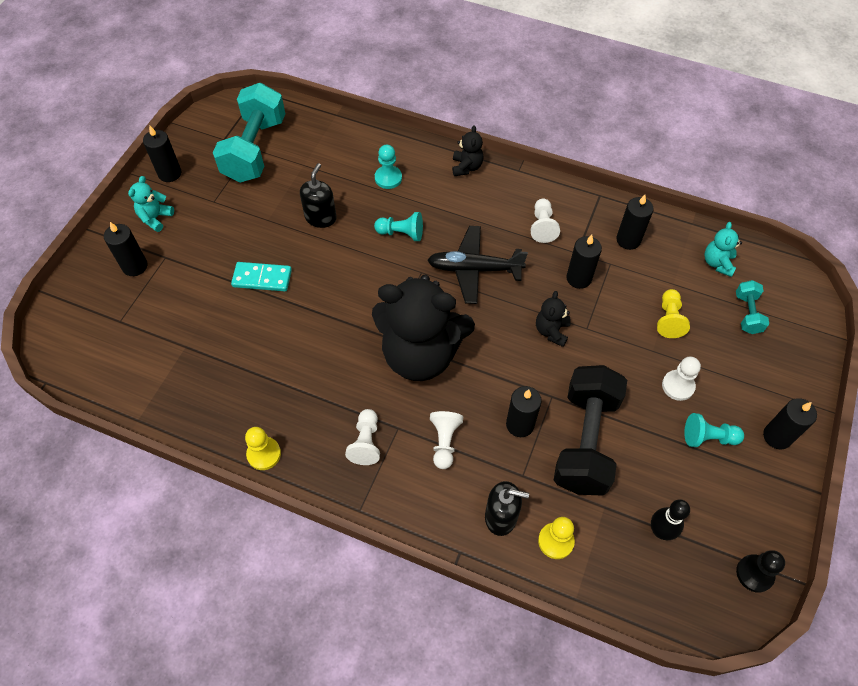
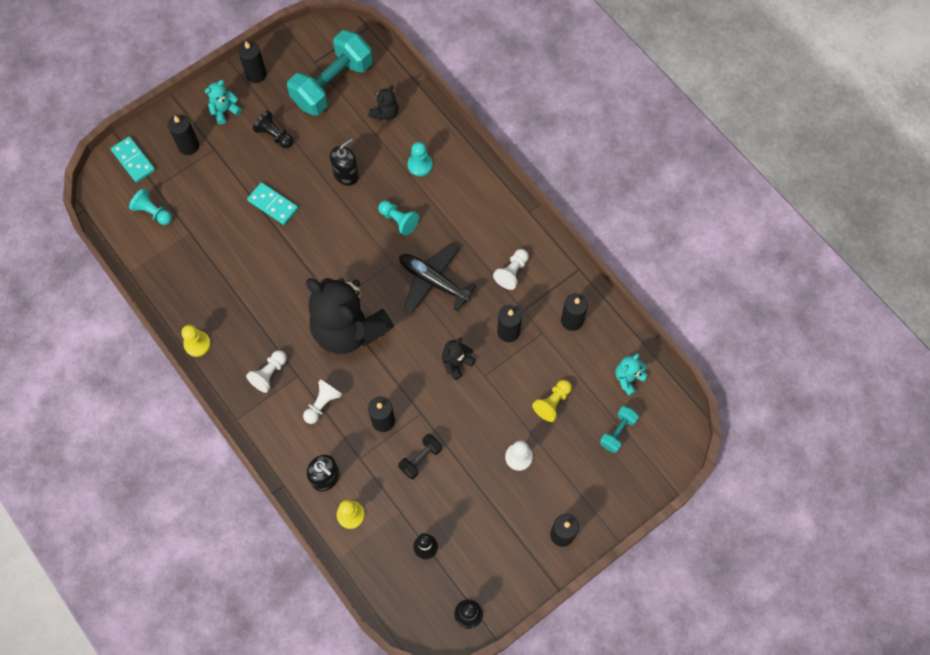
camera: 30 degrees right, 10 degrees up
black teddy bear [452,125,484,176] -> black teddy bear moved to [368,85,398,120]
black dumbbell [554,365,627,496] -> black dumbbell [398,434,442,479], size x0.46
turquoise pawn [684,413,744,447] -> turquoise pawn moved to [129,188,172,225]
none -> turquoise domino [111,136,155,183]
none -> black pawn [253,111,293,148]

